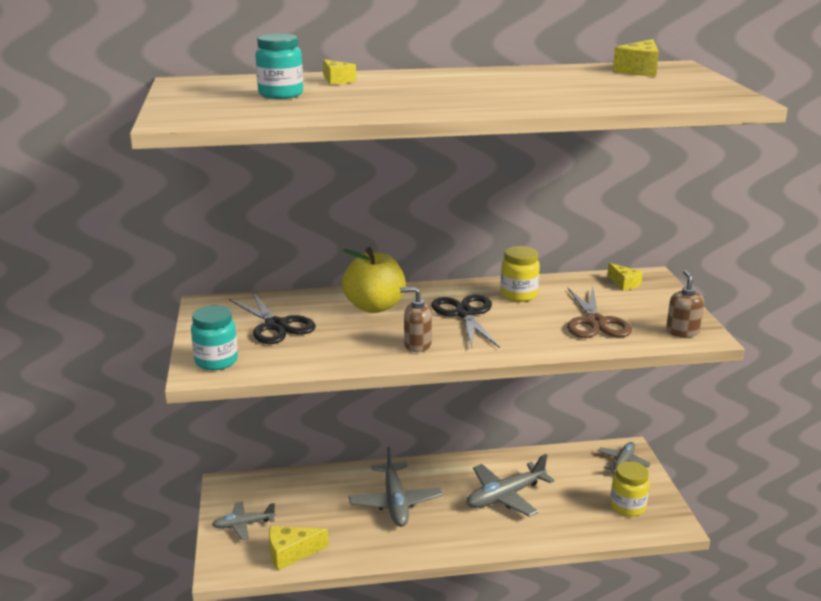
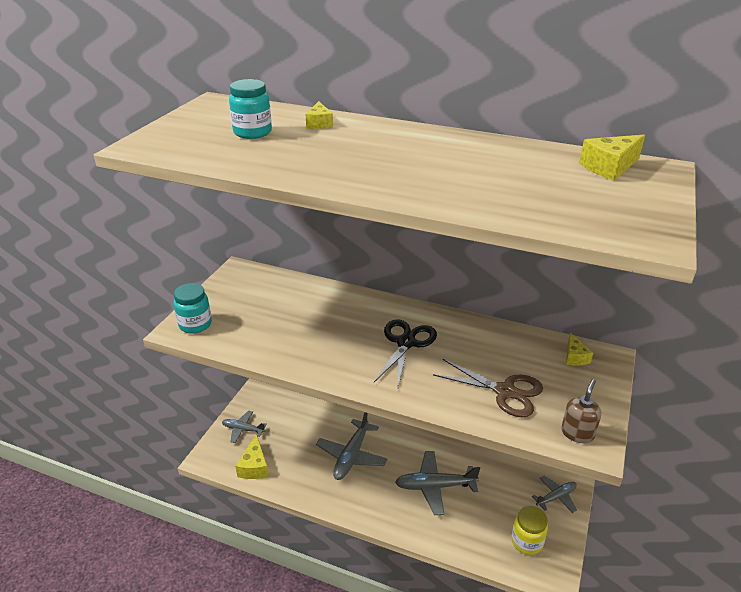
camera: 30 degrees right, 10 degrees up
black scissors [229,292,316,344] -> none
yellow cheese [269,526,329,570] -> yellow cheese turned 105 degrees counterclockwise [235,434,269,479]
yellow apple [342,247,406,313] -> none
brown soap dispenser [400,287,432,352] -> none
yellow jar [501,246,540,302] -> none
brown scissors [567,287,632,338] -> brown scissors turned 90 degrees counterclockwise [433,359,543,417]

